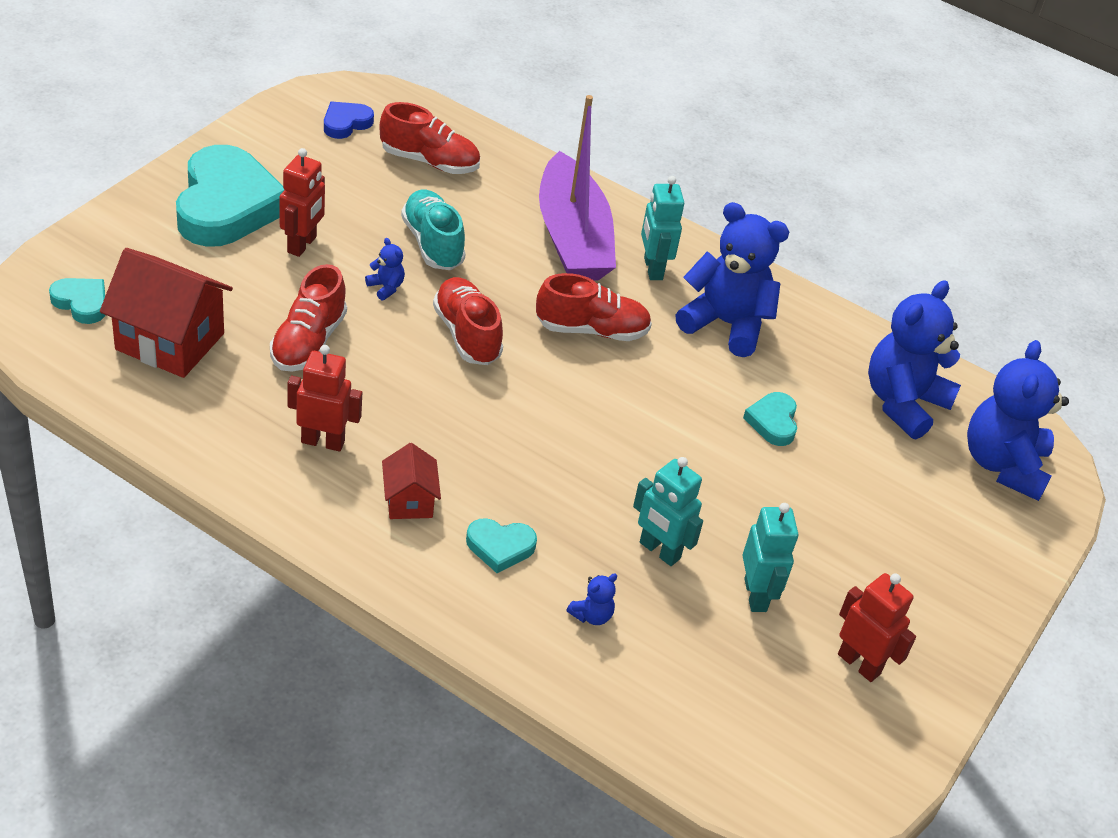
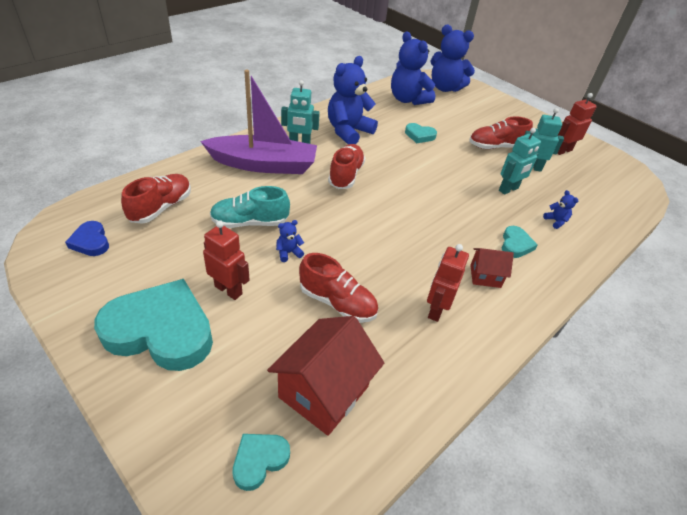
camera: 75 degrees left, 0 degrees up
red shoe [433,277,503,365] -> red shoe moved to [469,116,533,149]

